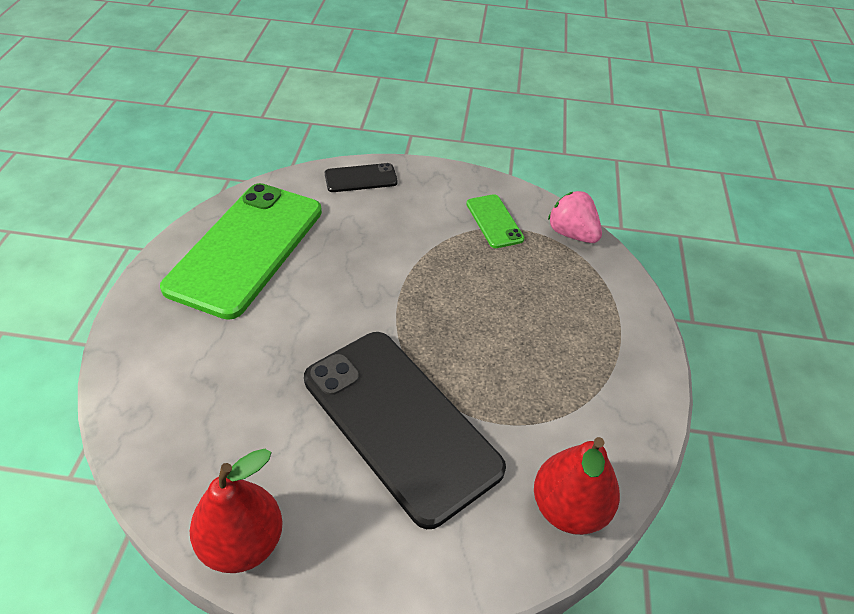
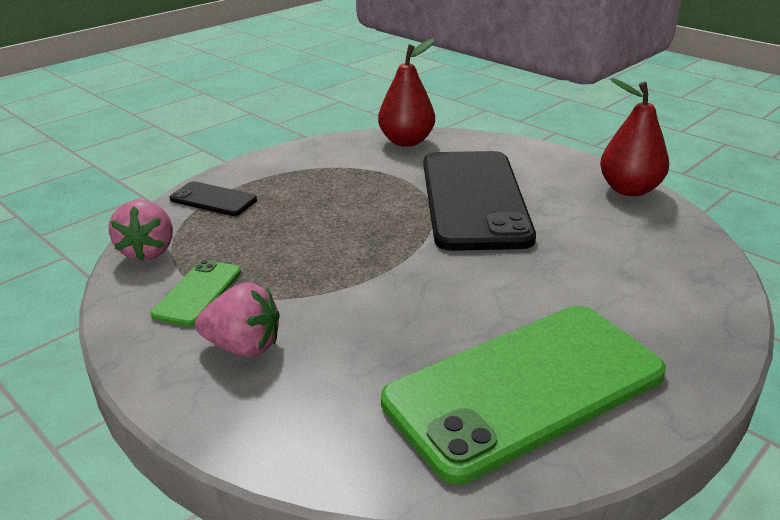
camera: 140 degrees left, 15 degrees down
black phone [325,163,398,192] -> black phone moved to [170,181,257,216]
none -> pink strawberry [195,282,280,357]

